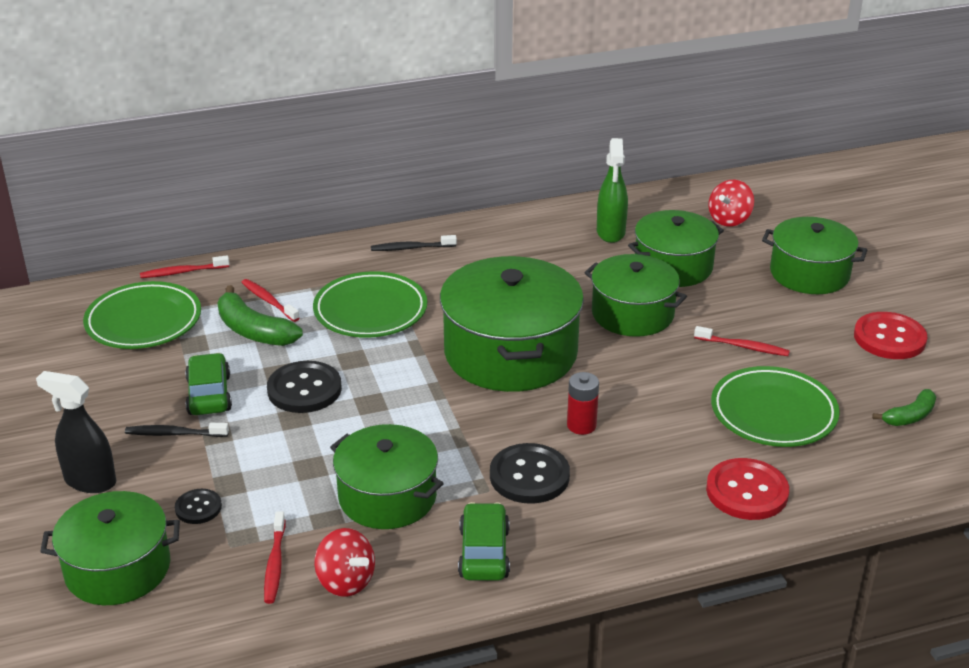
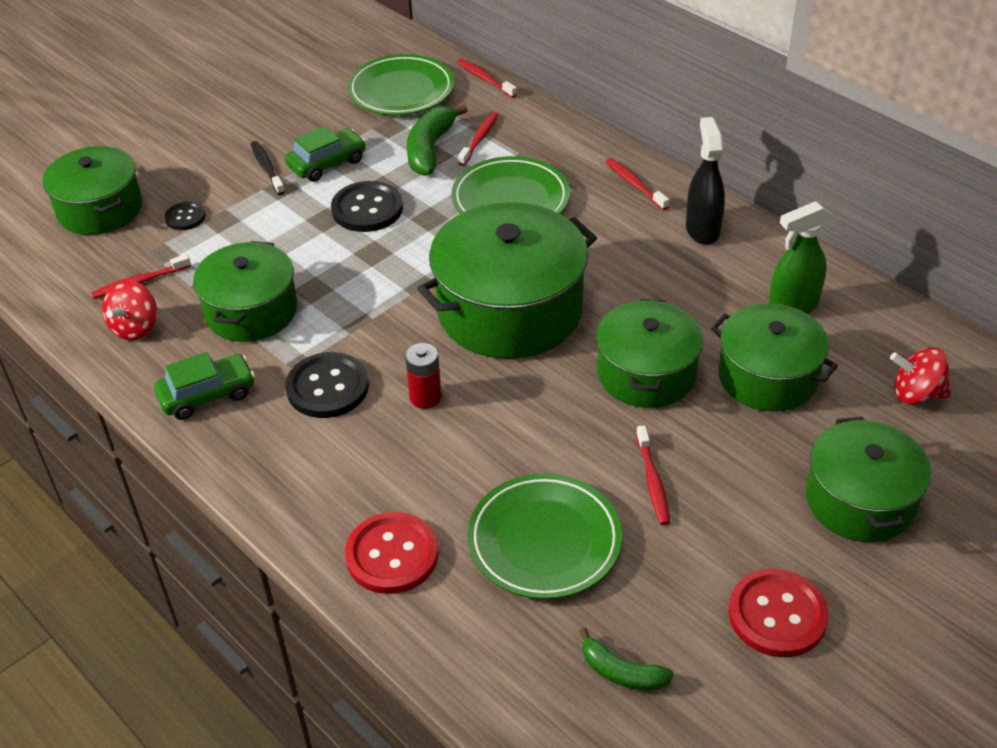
camera: 65 degrees right, 10 degrees up
black spray bottle [36,371,116,493] -> black spray bottle moved to [686,117,725,245]
black toothbrush [371,235,457,251] -> red toothbrush [606,158,669,210]

